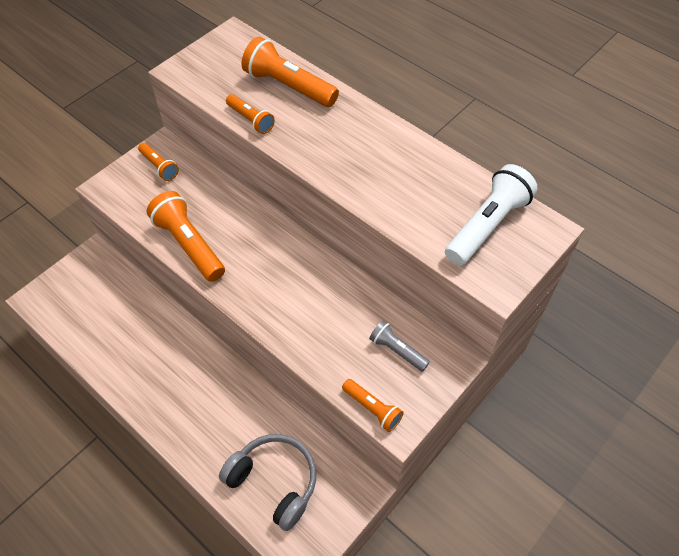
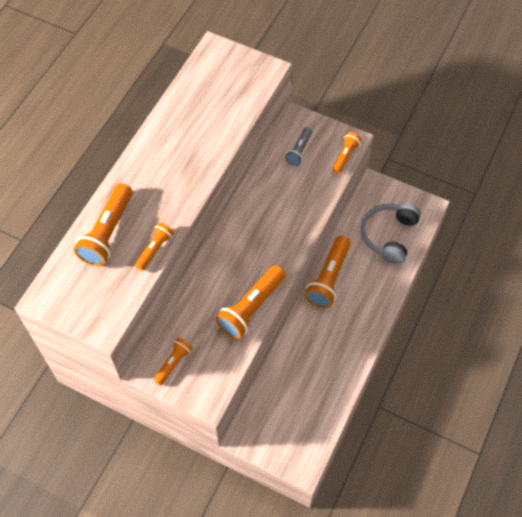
camera: 105 degrees left, 5 degrees up
white flashlight [445,164,538,266] -> none
none -> orange flashlight [304,236,351,308]

